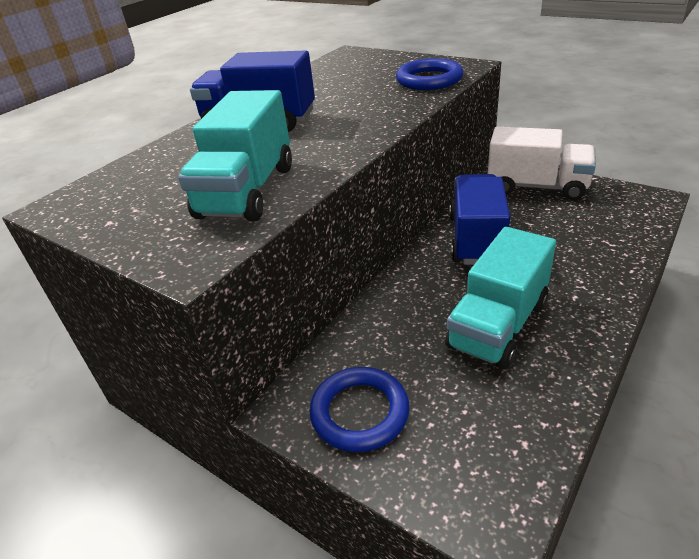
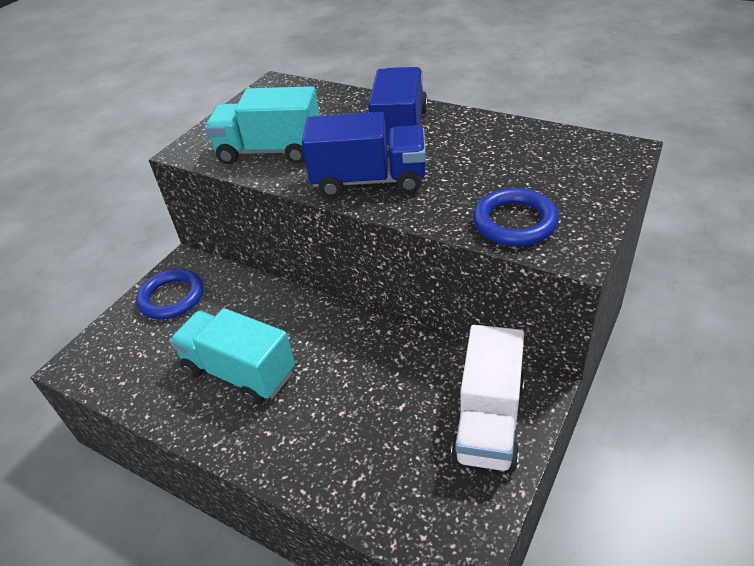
camera: 85 degrees right, 5 degrees up
blue truck [449,174,510,265] -> blue truck moved to [302,112,426,198]

